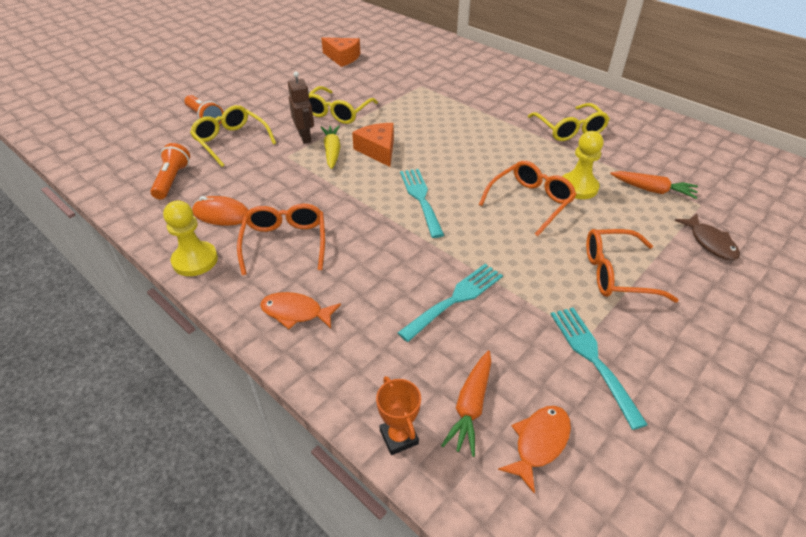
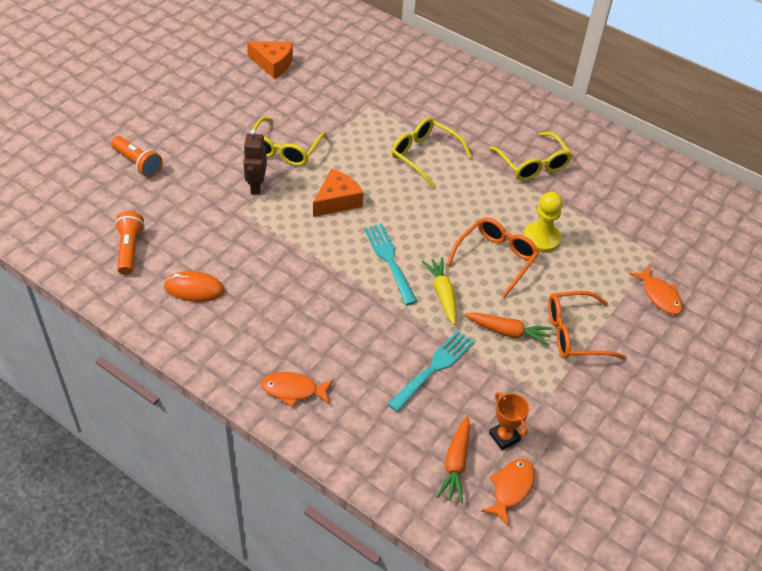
camera: 10 degrees left, 5 degrees up
yellow pawn [163,201,218,276] -> none
yellow glasses [190,105,276,167] -> yellow glasses moved to [391,118,472,188]
orange glasses [237,204,325,275] -> none
brown robot [288,71,314,144] -> brown robot turned 150 degrees counterclockwise [243,129,267,195]
yellow carrot [321,125,341,169] -> yellow carrot moved to [422,257,457,325]
orange cheese [352,123,394,167] -> orange cheese turned 75 degrees clockwise [313,168,363,217]
orange trophy [376,376,421,455] -> orange trophy moved to [489,392,529,450]
turquoise fork [551,308,648,430] -> none
orange carrot [610,171,698,199] -> orange carrot moved to [464,313,553,346]
brown fish [675,214,740,260] -> orange fish [629,266,683,315]

